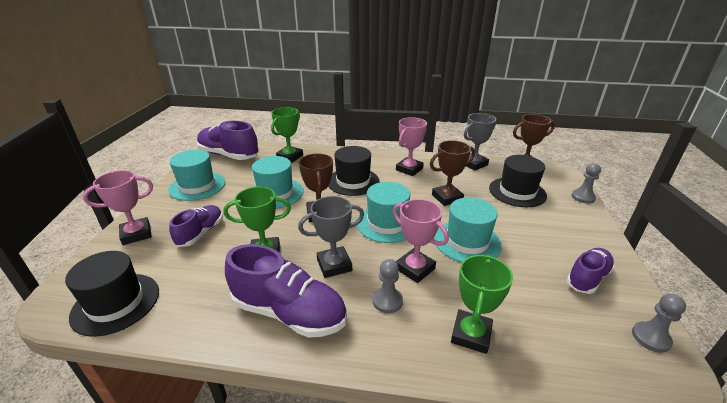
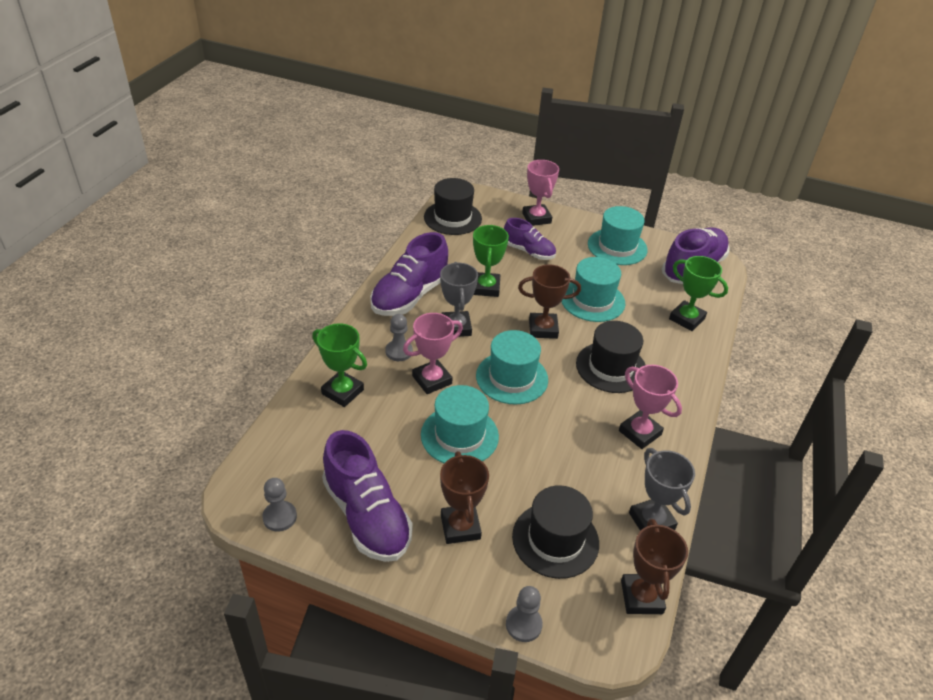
camera: 100 degrees right, 10 degrees up
brown trophy [430,140,475,206] -> brown trophy moved to [440,451,489,544]
purple shoe [566,248,615,294] -> purple shoe [322,430,413,562], size x1.64

